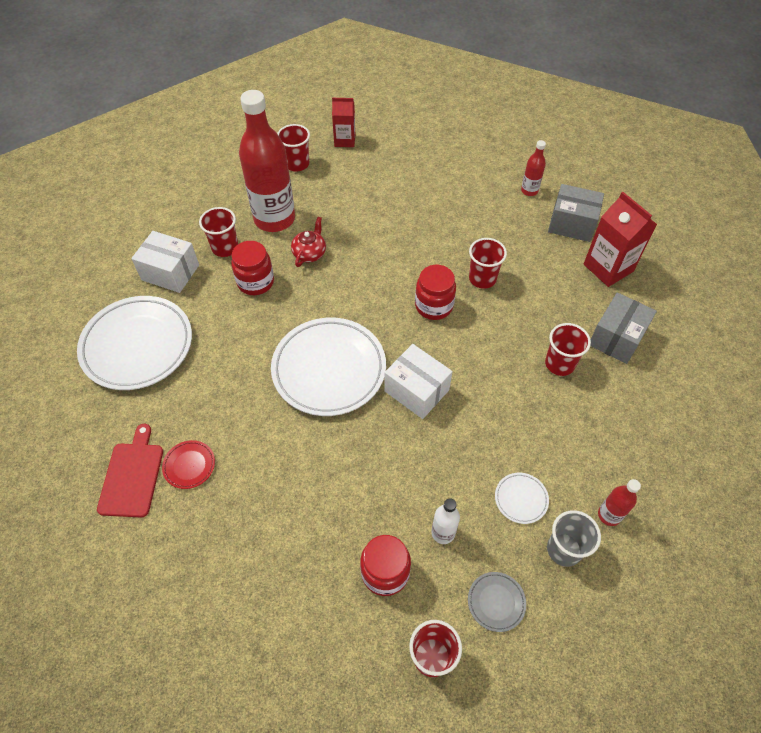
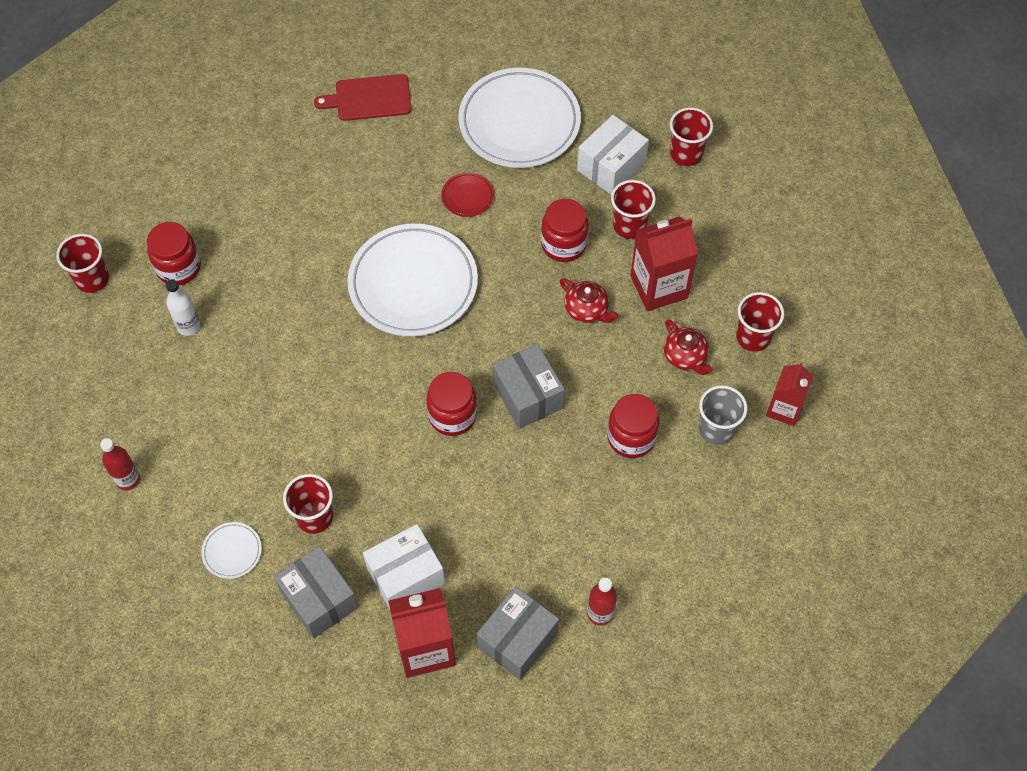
camera: 110 degrees right, 5 degrees up
red cutting board [97,424,163,517] -> red cutting board turned 150 degrees clockwise [314,74,412,121]
red plate [162,440,215,489] -> red plate moved to [441,172,494,217]
red bottle [239,90,295,232] -> red carton [630,216,698,311]
white box [384,344,453,419] -> white box moved to [363,524,445,609]
grey plate [468,572,526,632] -> none
red cup [469,238,507,289] -> red cup moved to [670,107,713,166]
white plate [495,473,549,524] -> white plate moved to [201,522,262,579]
grey cup [547,510,601,567] -> grey cup moved to [699,385,748,445]
none -> grey box [493,344,565,429]
none -> red jar [607,394,659,458]
none -> red teapot [664,319,713,375]

